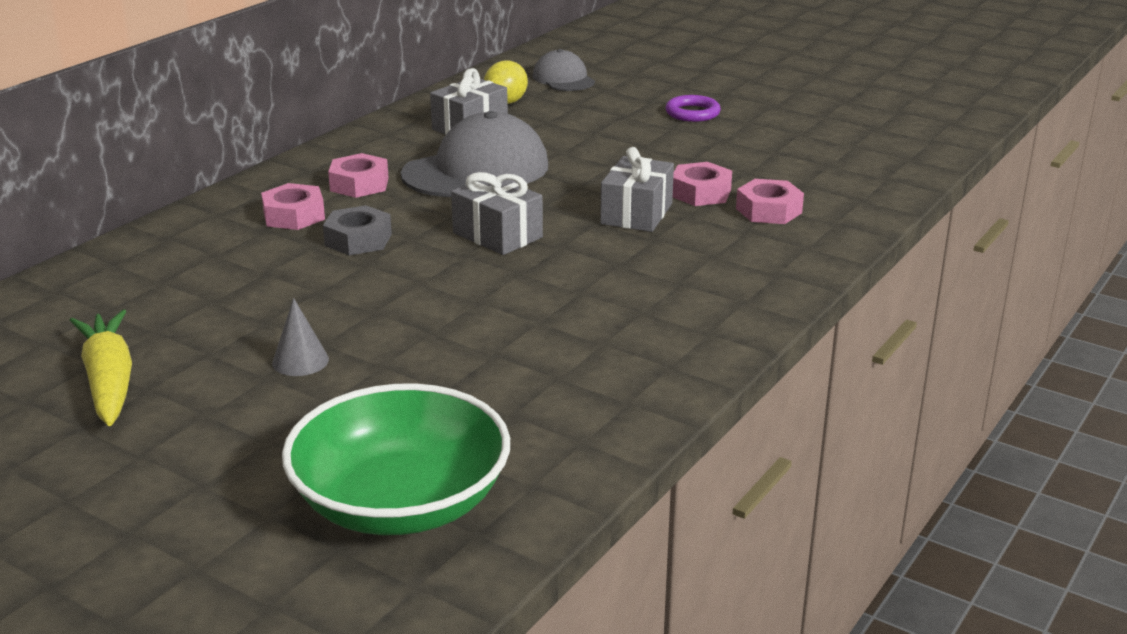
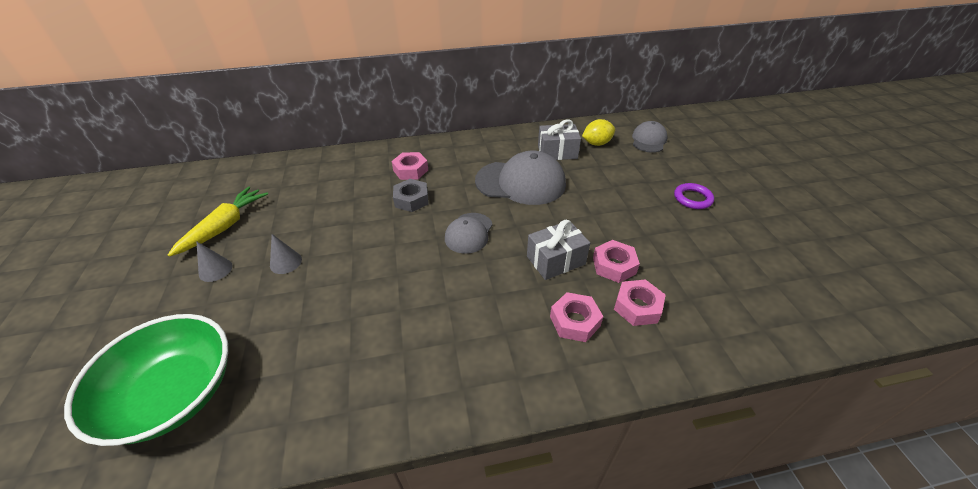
camera: 45 degrees right, 15 degrees up
pink nut [328,153,389,198] -> pink nut moved to [550,292,603,342]
grey gift [451,172,543,255] -> grey cap [445,213,493,254]
none -> grey cone [196,241,233,282]

